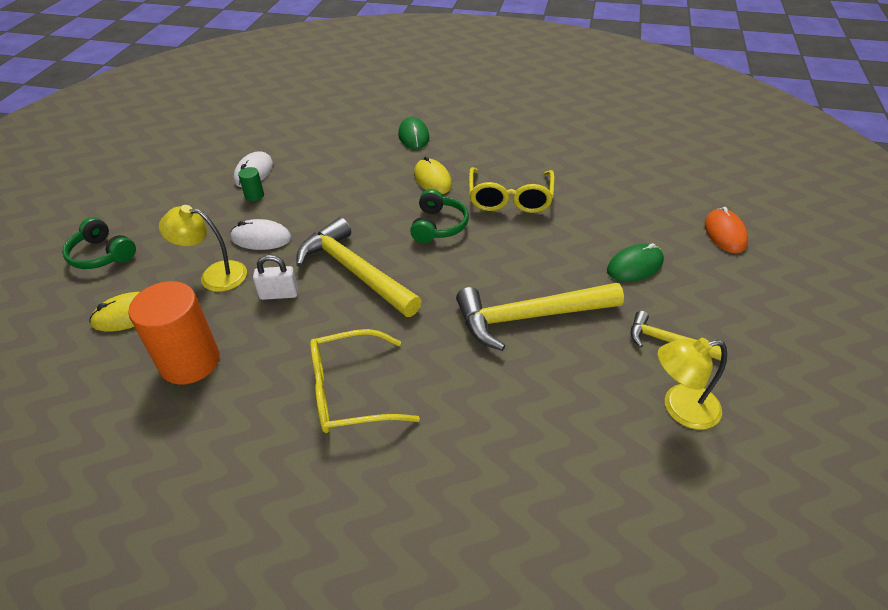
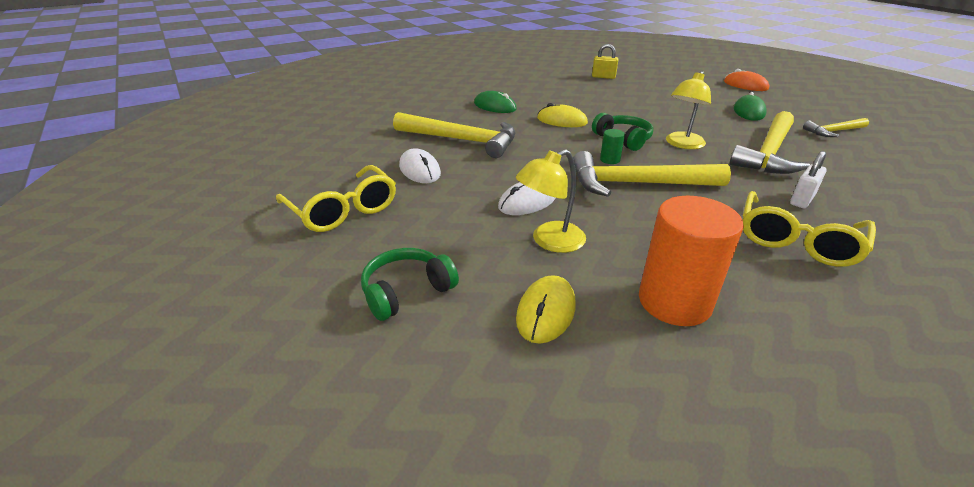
camera: 45 degrees left, 10 degrees down
green headphones [62,217,136,269] -> green headphones turned 150 degrees clockwise [361,248,459,321]
green cylinder [238,167,264,201] -> green cylinder moved to [600,129,625,164]
white padlock [253,255,298,300] -> white padlock moved to [790,151,827,208]
yellow glasses [469,167,555,213] -> yellow glasses moved to [276,165,396,232]
yellow lamp [658,338,727,430] -> yellow lamp moved to [666,71,711,149]
none -> yellow hammer [393,112,515,158]
none -> yellow padlock [592,44,619,79]

